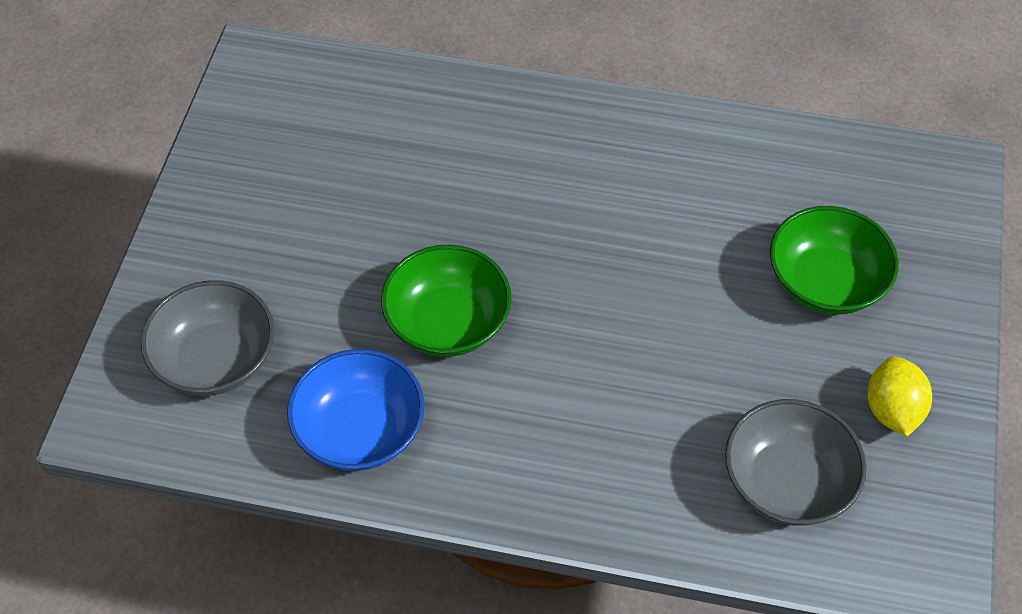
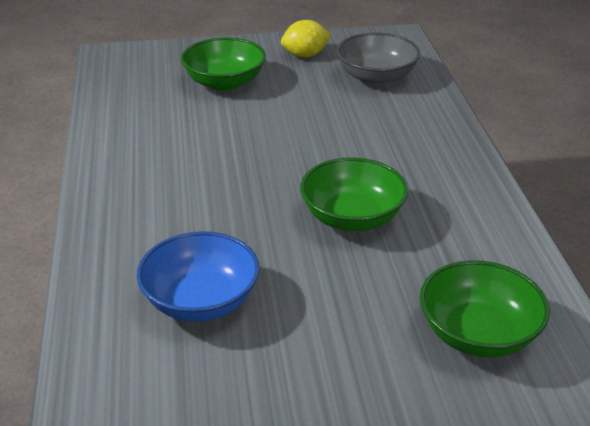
camera: 110 degrees left, 20 degrees down
grey bowl [141,280,275,396] -> green bowl [420,260,550,358]
blue bowl [287,349,425,471] -> blue bowl moved to [137,231,260,322]

